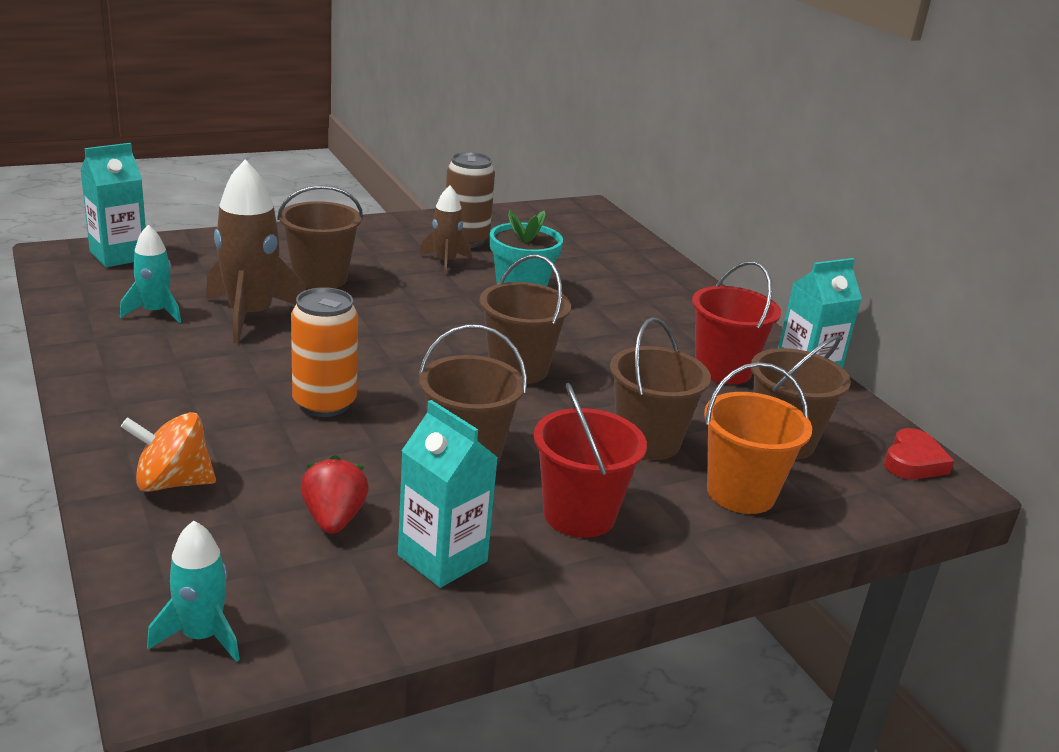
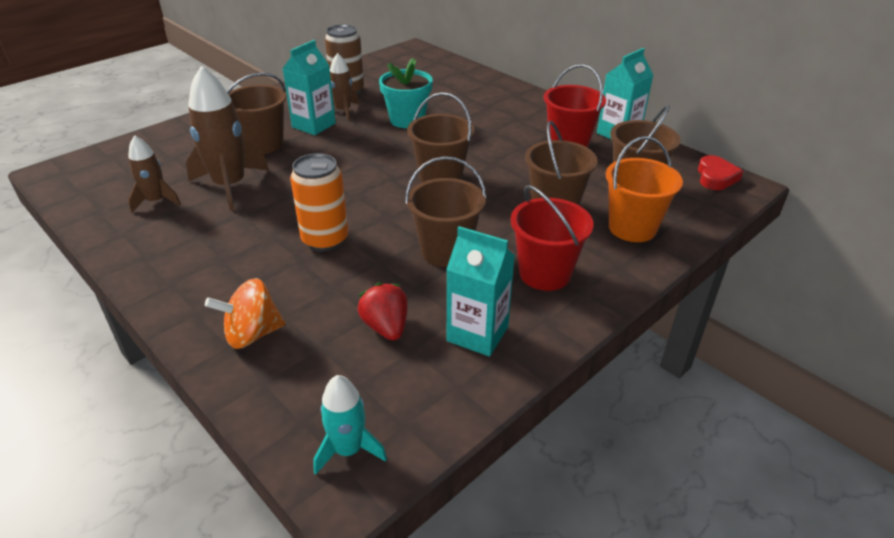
camera: 15 degrees left, 10 degrees up
turquoise carton [80,143,146,267] -> turquoise carton moved to [282,40,336,135]
turquoise rocket [120,225,181,323] -> brown rocket [128,135,181,213]

